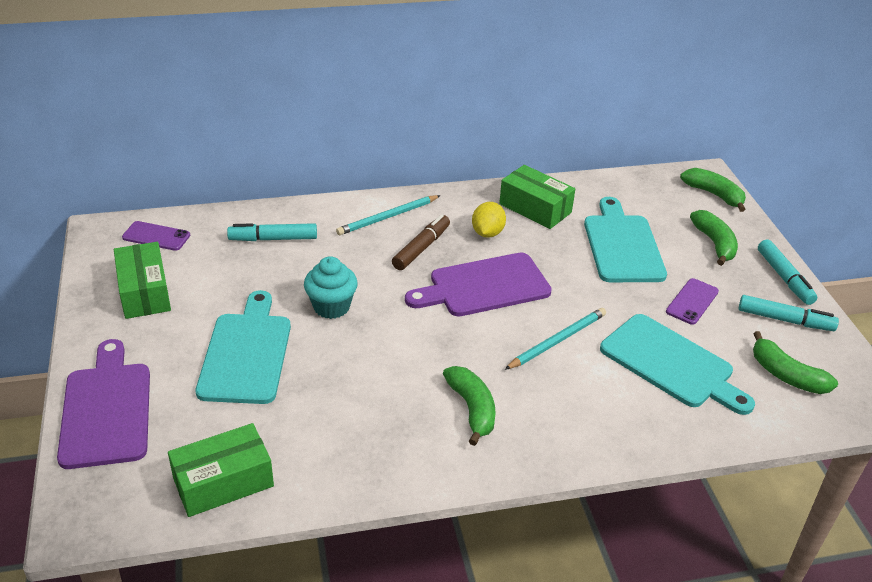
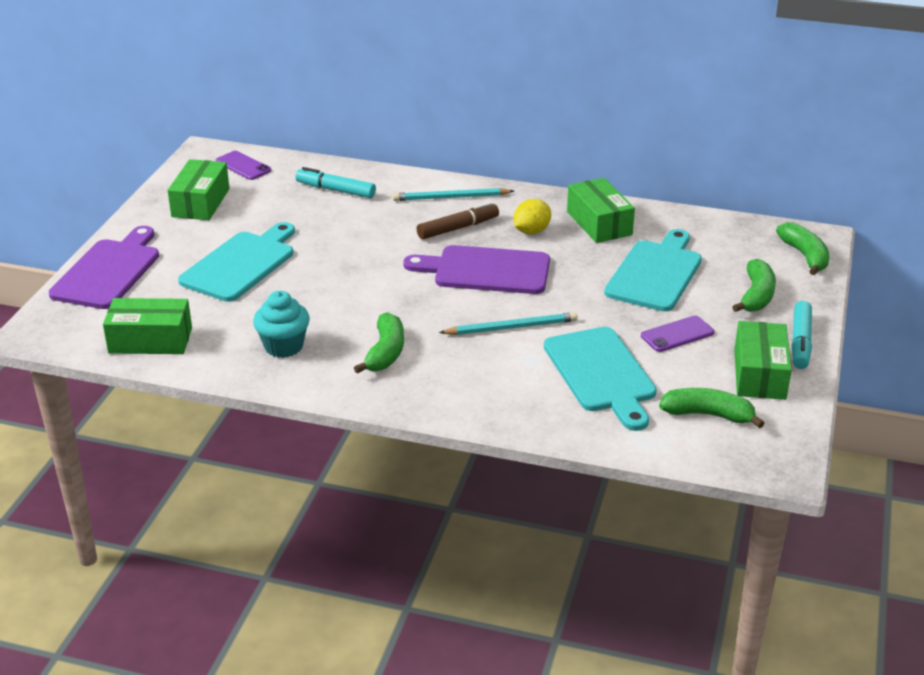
camera: 30 degrees right, 5 degrees down
turquoise cupcake [304,256,358,319] -> turquoise cupcake moved to [253,291,310,358]
turquoise marker [739,295,839,331] -> green box [734,321,792,400]
green banana [753,331,838,394] -> green banana turned 120 degrees clockwise [659,388,765,428]

